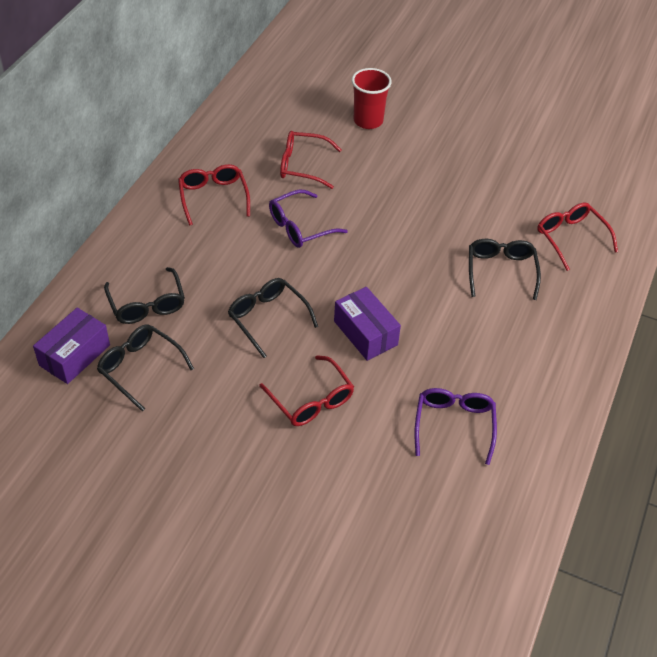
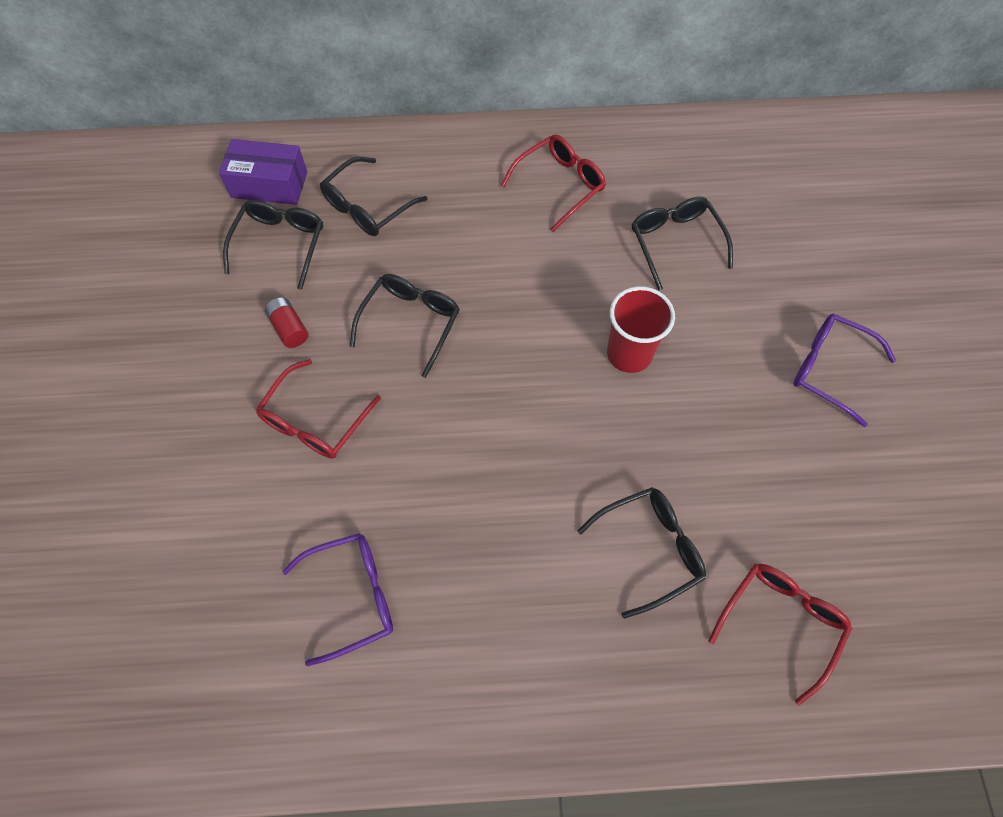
camera: 65 degrees right, 15 degrees up
purple glasses [269,190,348,248] -> purple glasses moved to [793,313,896,427]
red glasses [280,131,341,189] -> black glasses [632,197,733,290]
purple box [334,287,401,361] -> none
red cup [352,68,392,129] -> red cup moved to [607,286,675,373]
none -> red battery [265,297,308,348]

